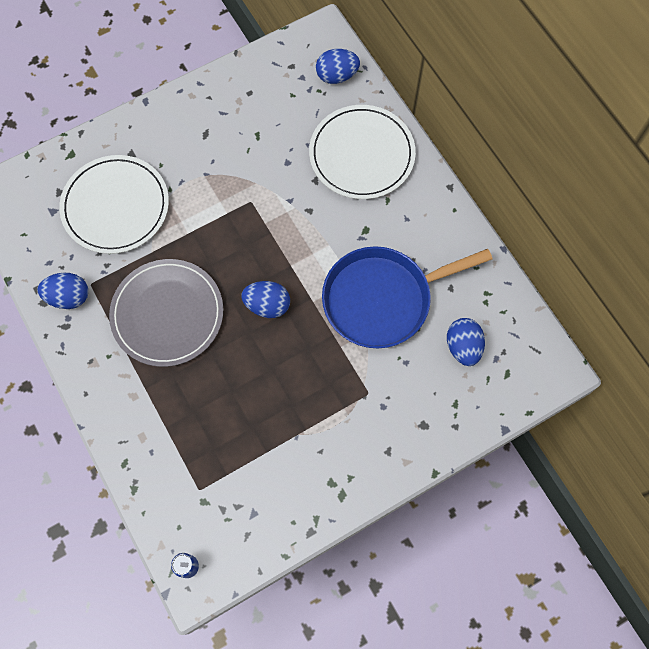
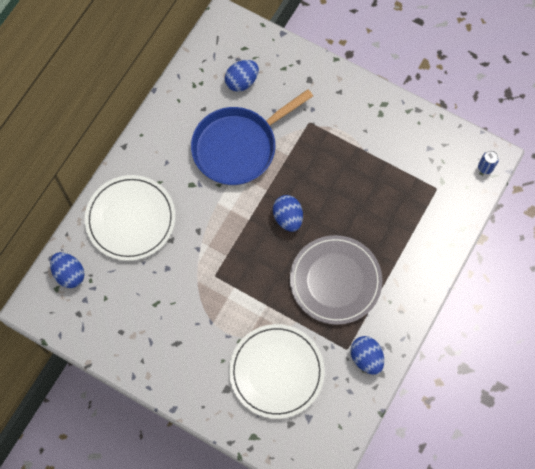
camera: 120 degrees left, 0 degrees up
blue pan [322,246,492,348] -> blue pan turned 105 degrees clockwise [191,89,313,185]

